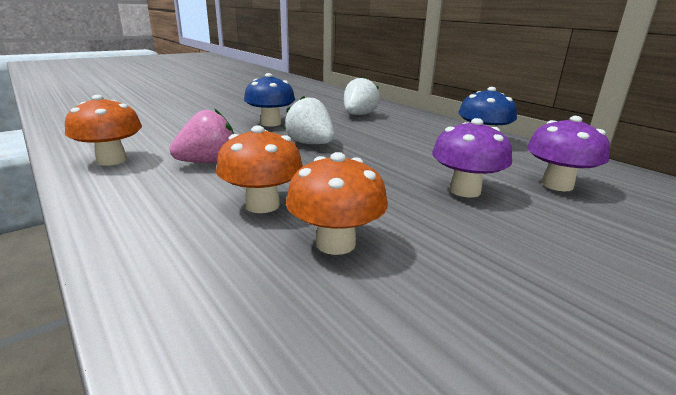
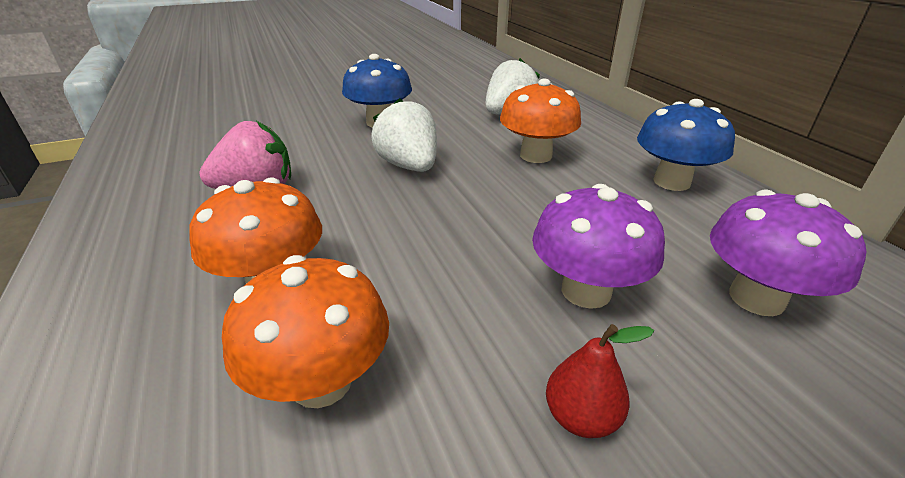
camera: 15 degrees right, 10 degrees up
orange mushroom [65,95,142,166] -> orange mushroom moved to [500,79,581,163]
none -> red pear [546,324,654,438]

